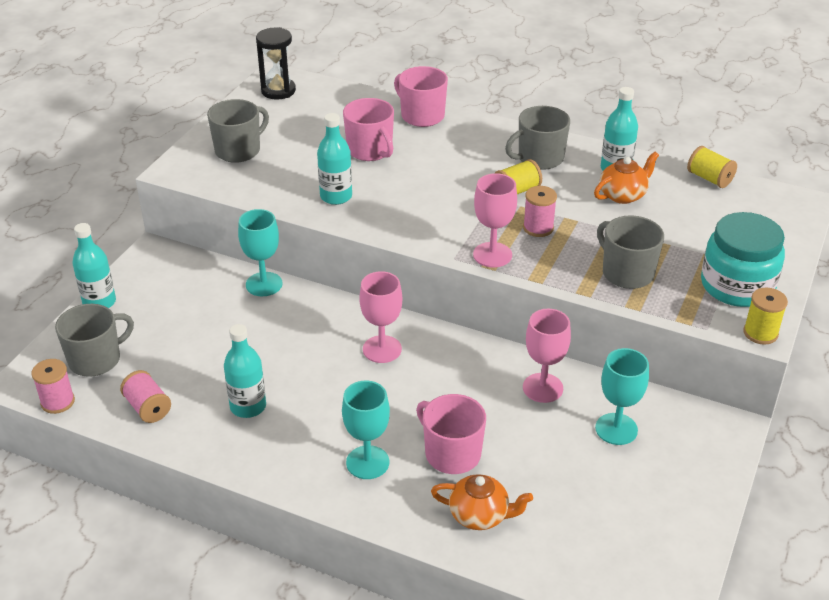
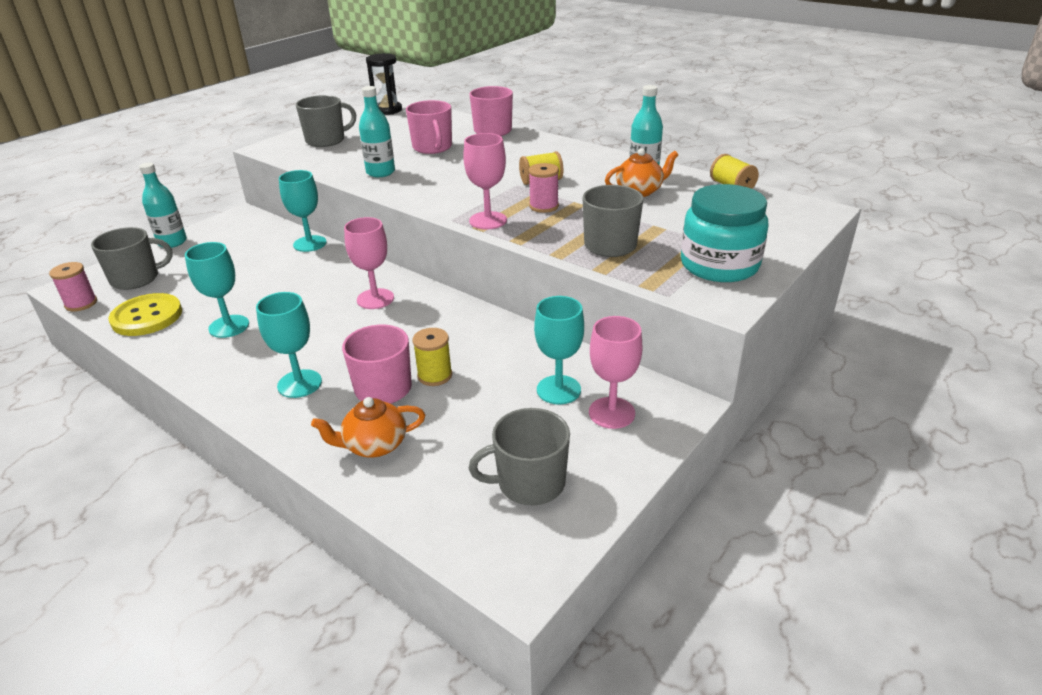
camera: 15 degrees right, 5 degrees down
pink spool [120,370,171,423] -> yellow button [109,293,182,336]
turquoise bottle [224,324,266,418] -> turquoise goblet [185,242,249,338]
orange teapot [431,474,533,530] -> orange teapot turned 135 degrees clockwise [311,397,425,457]
grey mug [505,106,570,170] -> grey mug moved to [469,408,570,506]
pink goblet [523,309,571,403] -> pink goblet moved to [589,316,643,429]
yellow spool [743,287,788,344] -> yellow spool moved to [413,328,452,386]

